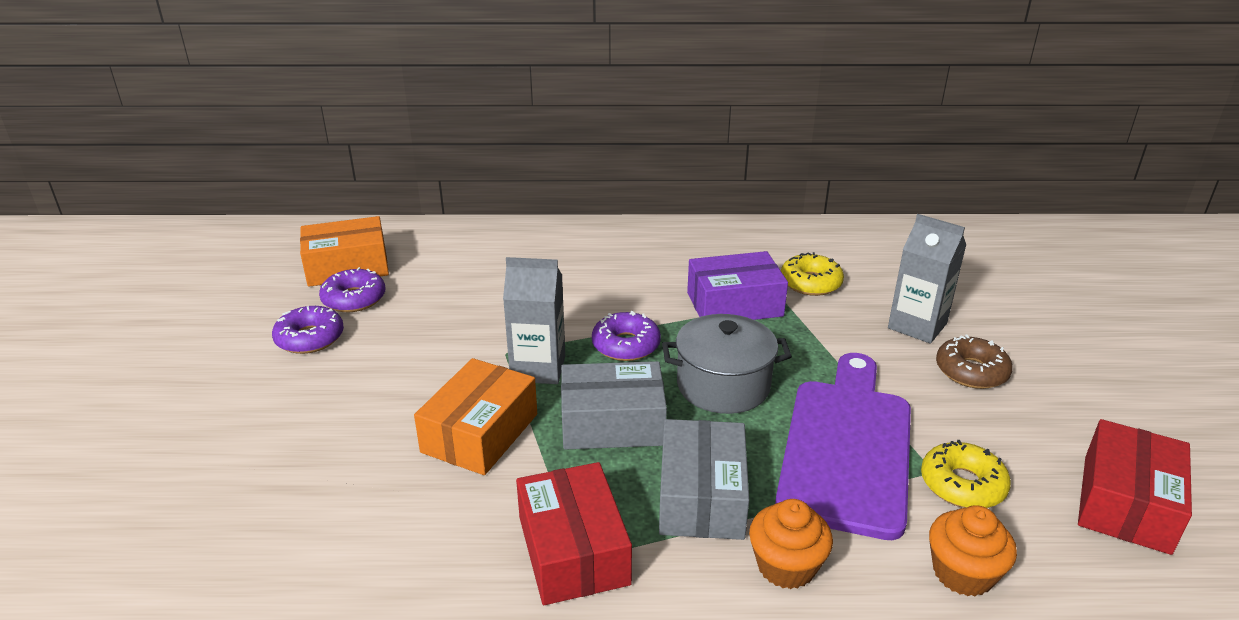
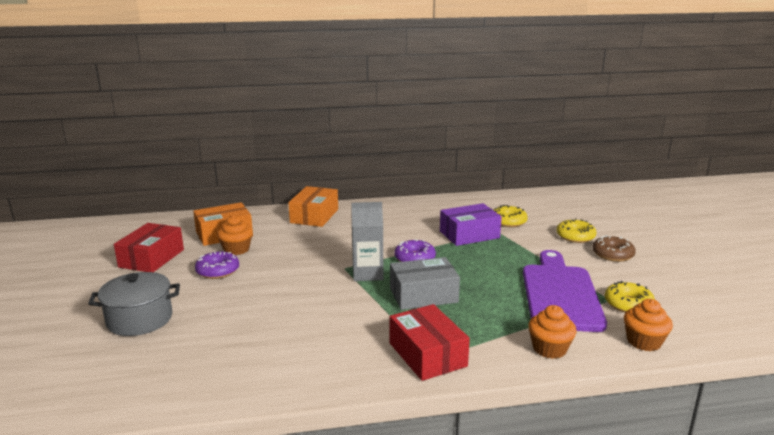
camera: 10 degrees left, 10 degrees down
purple donut [319,267,385,312] -> orange cupcake [217,215,253,255]
orange box [414,358,537,475] -> orange box moved to [288,186,338,227]
grey box [659,419,749,540] -> none
grey pot [662,314,792,414] -> grey pot moved to [88,272,180,336]
grey carton [888,214,966,344] -> yellow donut [556,219,597,243]
red box [1078,419,1192,555] -> red box moved to [114,223,184,272]

